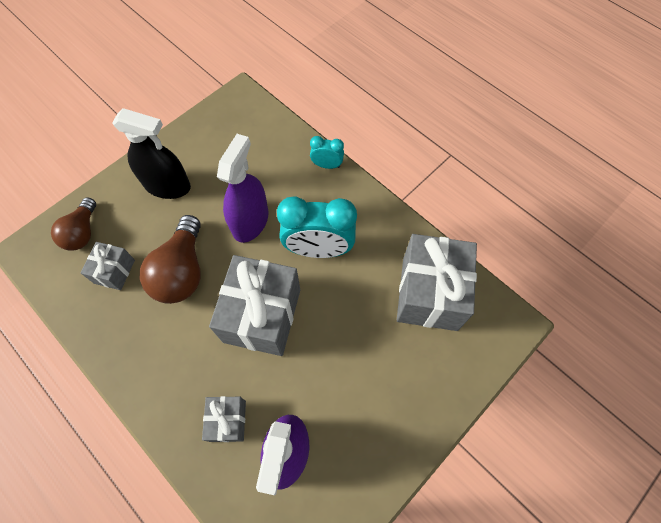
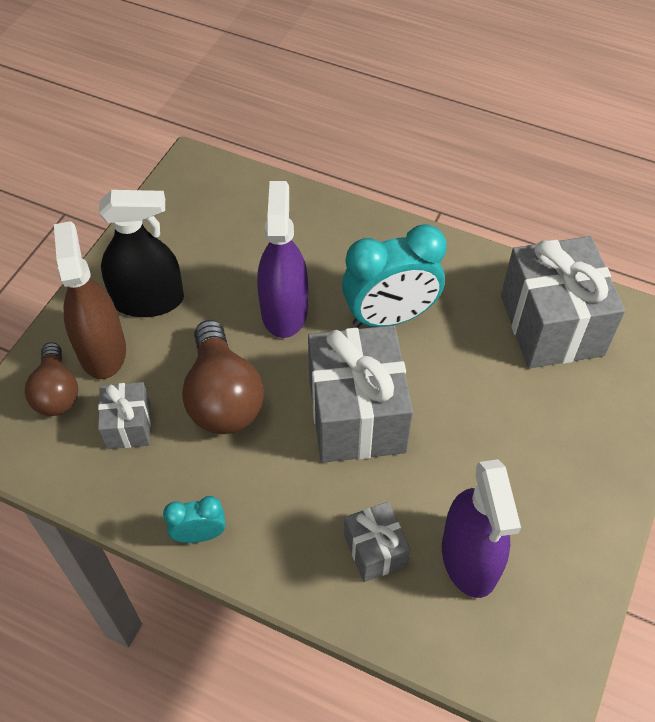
camera: 20 degrees left, 10 degrees down
turquoise clock [310,136,344,169] -> turquoise clock moved to [163,496,226,543]
none -> brown spray bottle [54,221,126,379]

